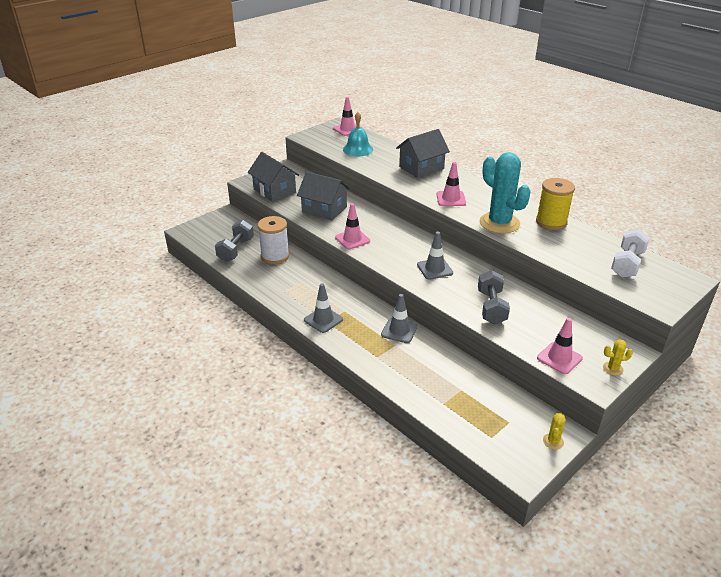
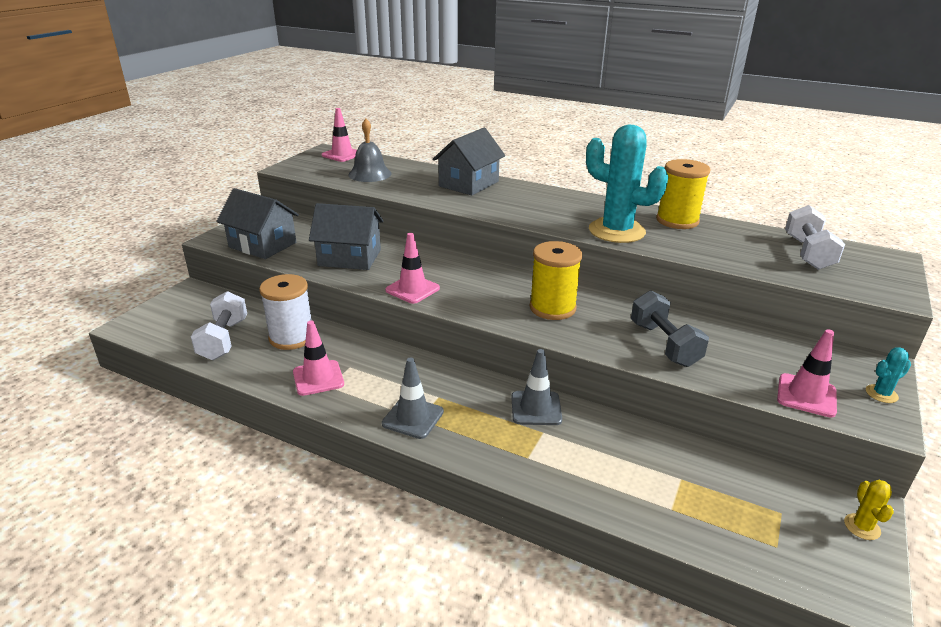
camera: 20 degrees left, 5 degrees down
grey dumbbell [215,220,254,262] -> white dumbbell [191,291,247,360]
turquoise bell [343,112,373,156] -> grey bell [348,119,391,182]
grey traffic cone [417,232,453,280] -> yellow spool [530,241,582,320]
pink traffic cone [437,162,466,206] -> pink traffic cone moved to [293,321,344,396]
yellow cactus [603,339,633,376] -> turquoise cactus [866,348,911,403]

